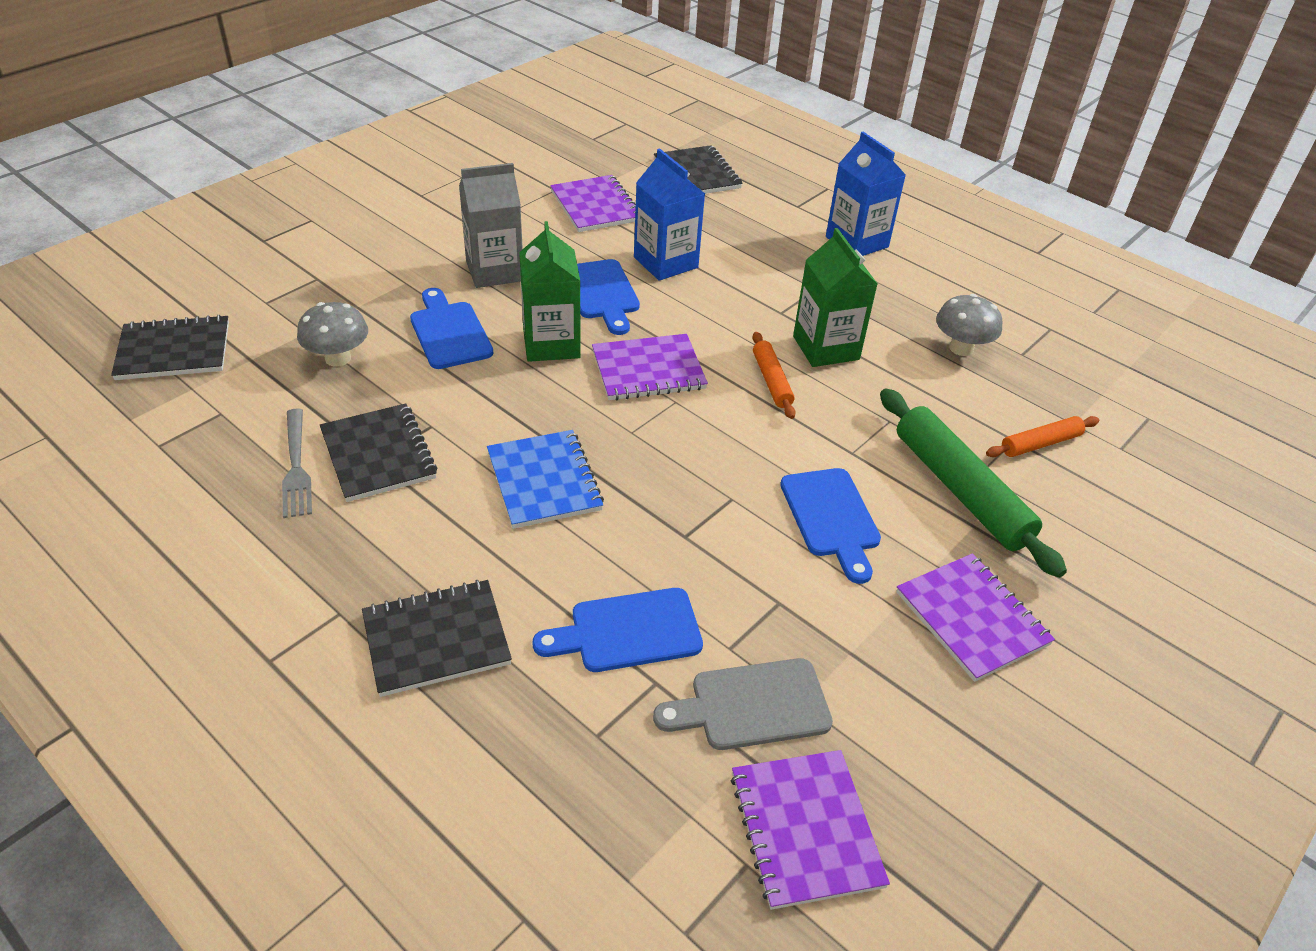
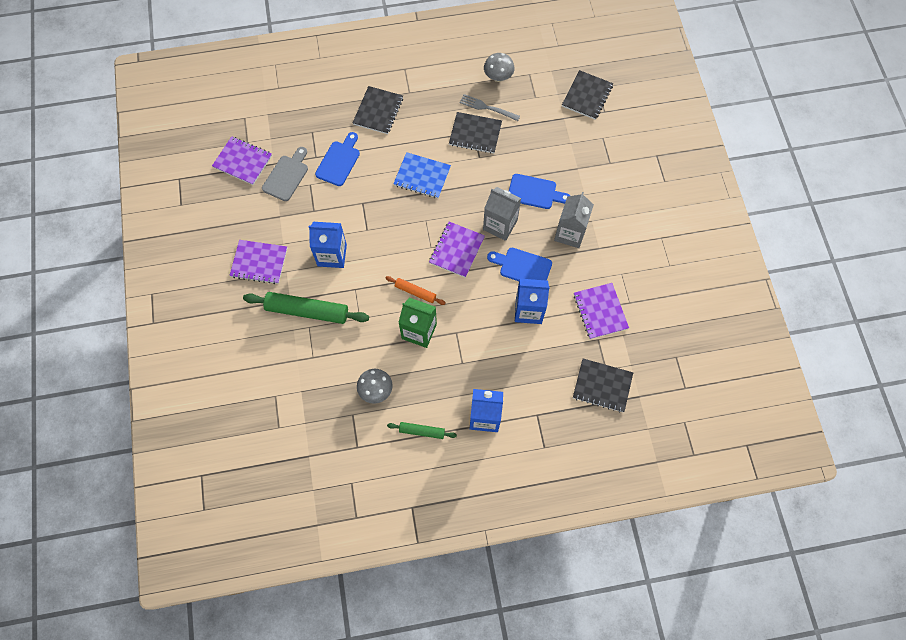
camera: 130 degrees right, 25 degrees up
grey mushroom [297,302,368,367] -> grey mushroom moved to [484,53,515,82]
green carton [519,221,581,362] -> grey carton [483,187,521,241]
purple notebook [550,175,636,232] -> purple notebook turned 60 degrees clockwise [574,283,629,339]
blue cutting board [780,468,881,584] -> blue carton [309,222,347,268]
orange rolling pin [986,416,1099,457] -> none
none -> green rolling pin [387,422,457,439]

